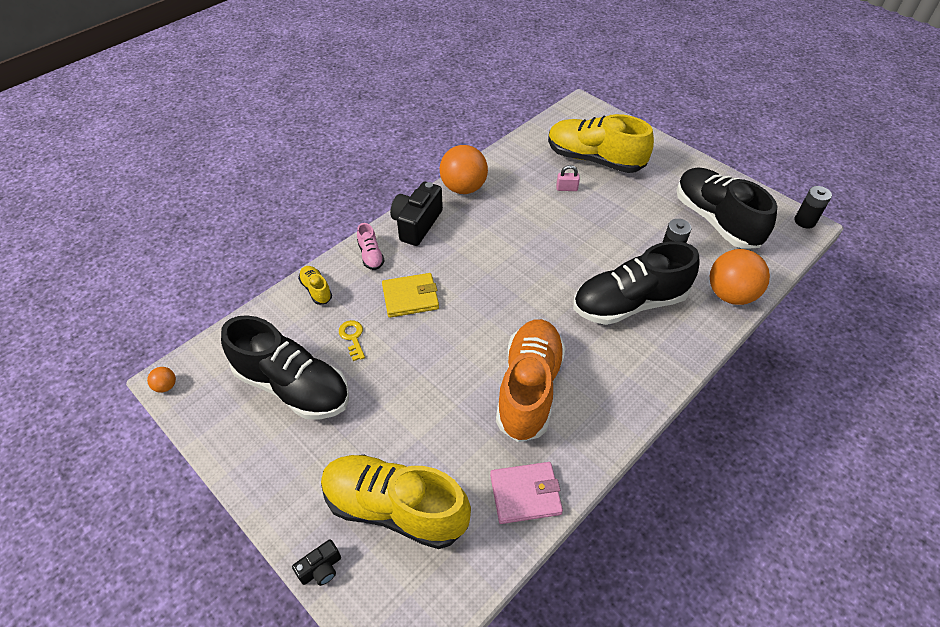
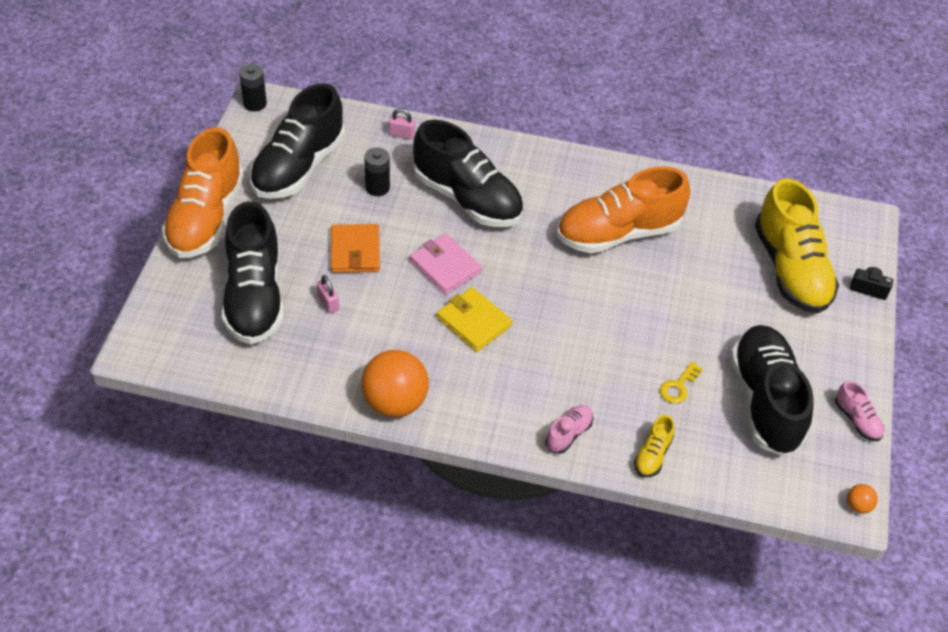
camera: 125 degrees left, 0 degrees up
yellow wallet [382,273,439,318] -> yellow wallet moved to [437,287,512,352]
black camera [390,182,443,246] -> none
pink wallet [490,462,563,524] -> pink wallet moved to [410,234,482,295]
yellow shoe [548,114,654,173] -> black shoe [222,201,284,344]
orange ball [710,249,770,305] -> pink padlock [389,108,415,140]
none -> orange shoe [162,128,244,258]
none -> orange wallet [331,224,380,273]
none -> pink shoe [835,381,885,441]

